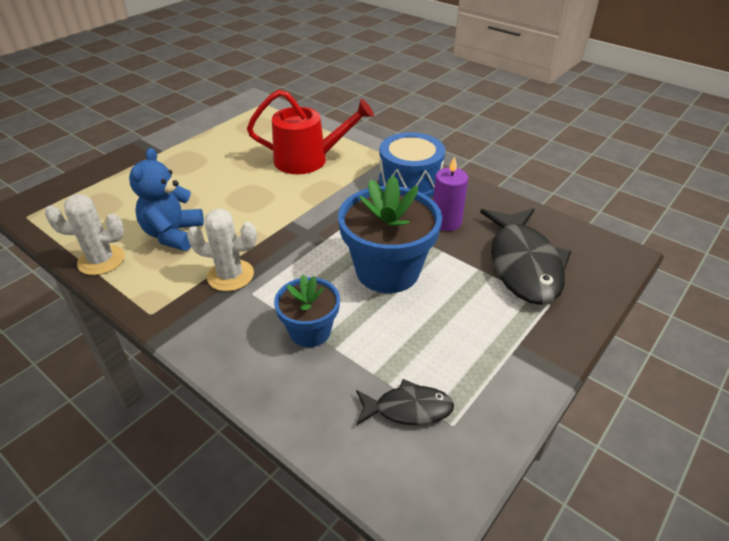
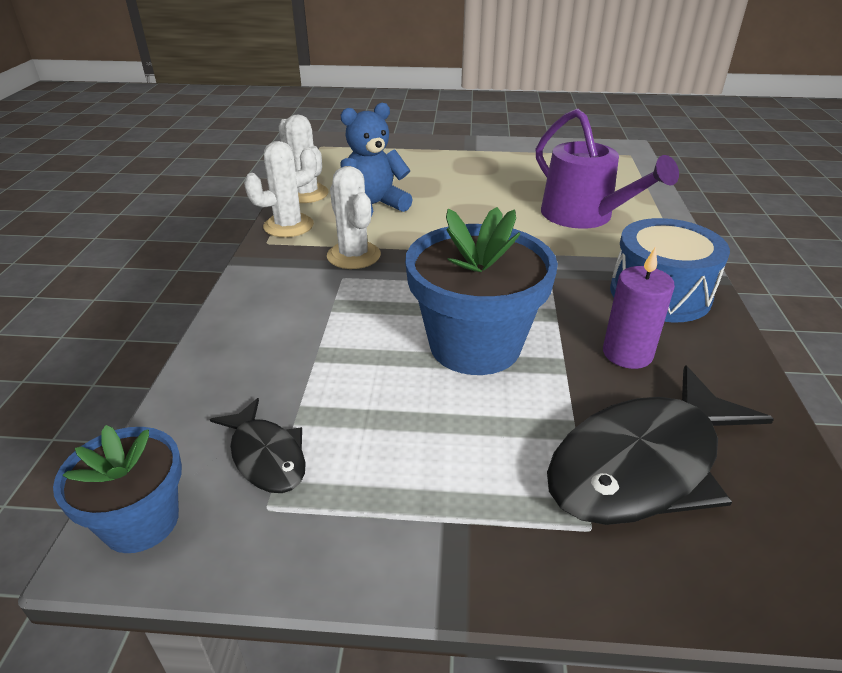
camera: 55 degrees right, 5 degrees down
red watering can [247,90,374,174] -> purple watering can [536,109,679,229]
blue flower pot [274,274,340,347] -> blue flower pot moved to [53,425,182,553]
none -> white cactus [244,141,316,237]

